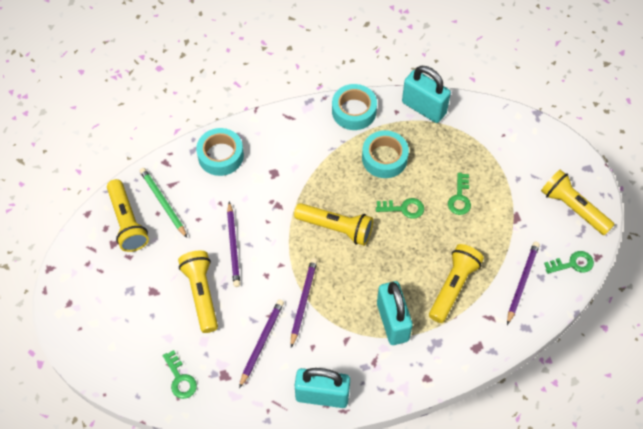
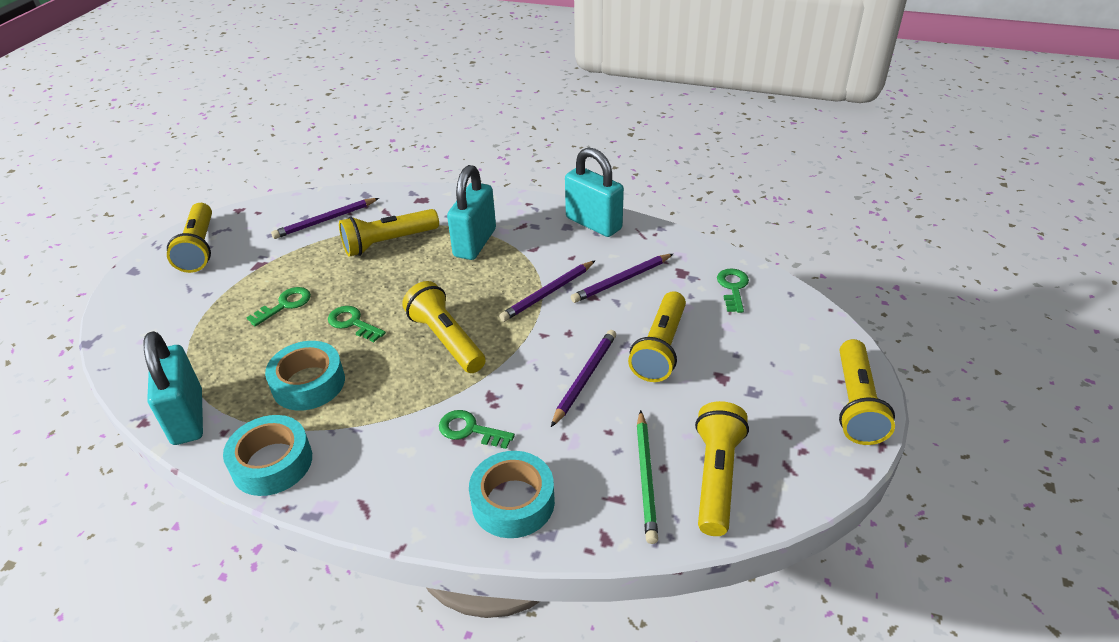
camera: 145 degrees left, 20 degrees down
green key [544,251,594,274] -> green key moved to [439,410,515,449]
none -> yellow flashlight [839,339,895,445]

